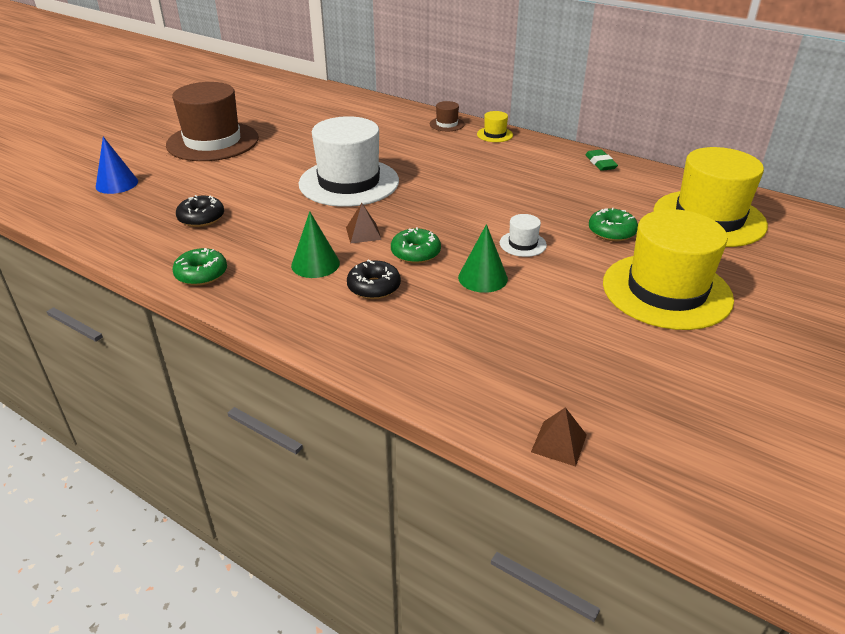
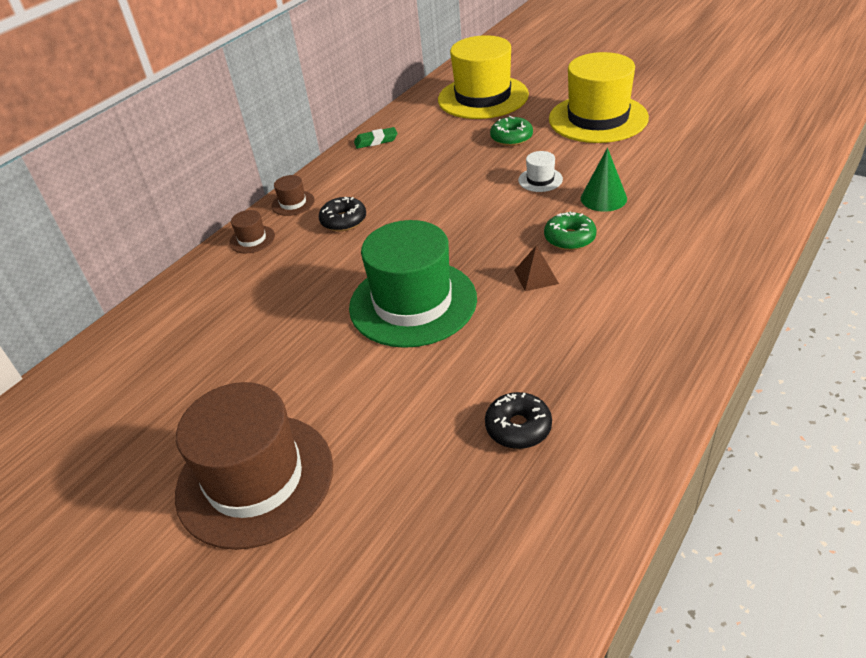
camera: 85 degrees left, 5 degrees up
blue cone [96,137,138,194] -> none
green donut [172,248,227,286] -> none
green cone [291,211,340,278] -> none
white hat [299,116,399,207] -> green hat [349,220,477,348]
black donut [347,260,401,299] -> black donut moved to [319,197,366,231]
yellow hat [477,111,513,142] -> brown hat [271,175,315,216]
brown pyramid [531,407,587,467] -> none

